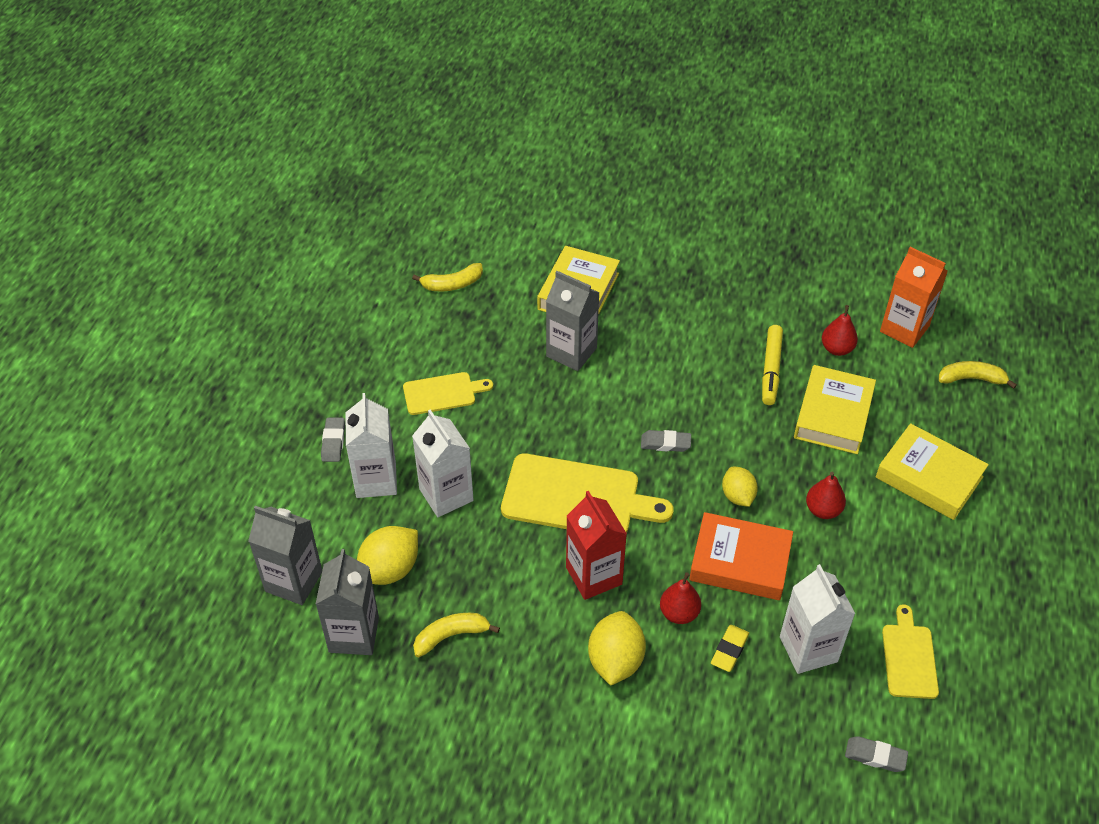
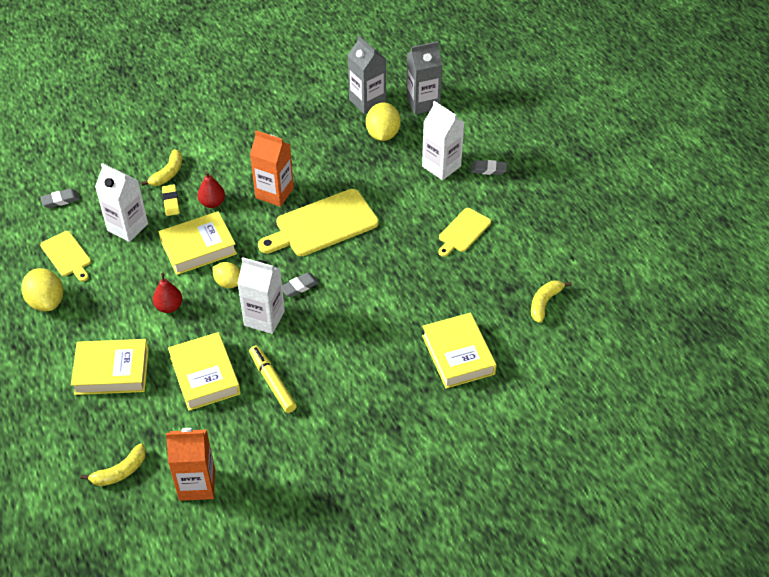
camera: 140 degrees right, 0 degrees up
grey eraser [321,417,345,462] -> grey eraser turned 45 degrees counterclockwise [471,160,507,175]
white carton [412,410,474,517] -> white carton moved to [237,257,285,334]
yellow banana [413,613,500,657] -> yellow banana moved to [141,149,182,186]
grey carton [546,271,600,371] -> none
red carton [566,491,627,600] -> orange carton [250,130,294,207]
yellow lemon [588,611,646,686] -> yellow lemon moved to [21,268,63,311]
orange book [689,512,793,600] -> yellow book [158,211,237,275]
red pear [822,305,858,356] -> none

